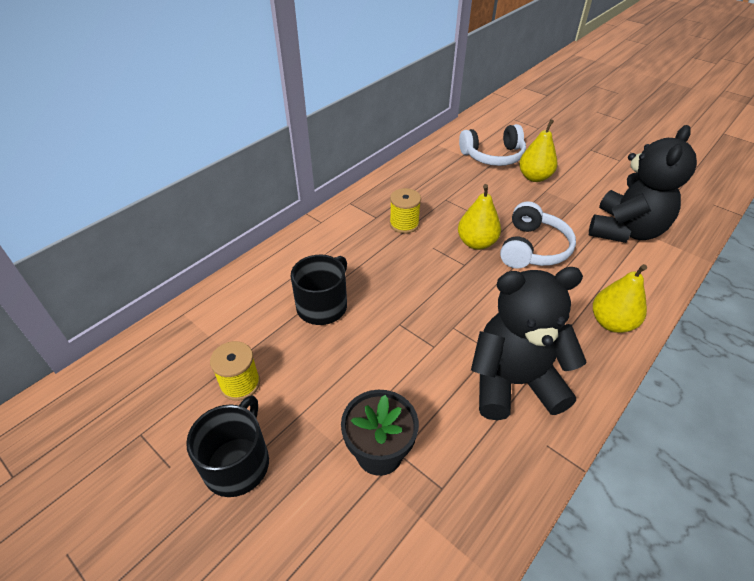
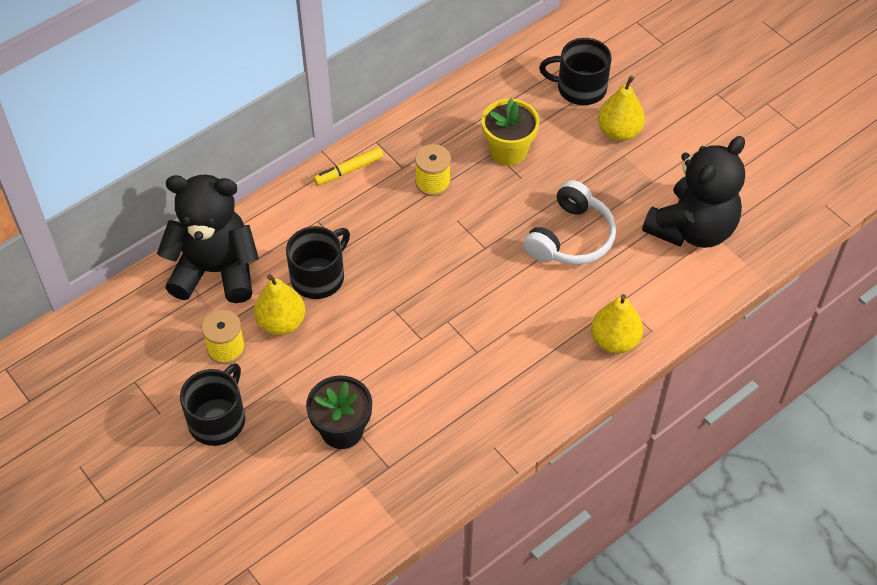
camera: 10 degrees right, 10 degrees up
yellow pear [458,184,501,250] -> yellow pear moved to [254,274,306,335]
white headphones [459,124,526,166] -> black mug [539,38,612,105]
black teddy bear [471,267,586,420] -> black teddy bear moved to [157,175,259,303]
none -> yellow marker [314,147,383,185]
none -> yellow flower pot [482,98,539,166]

